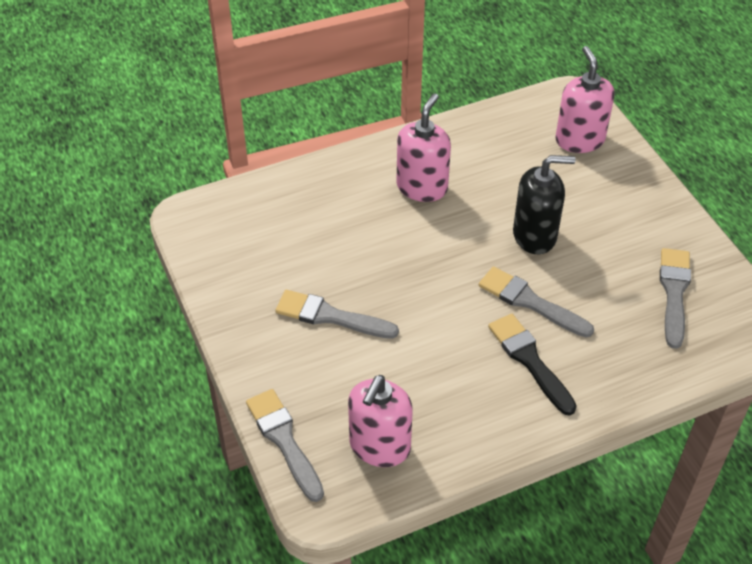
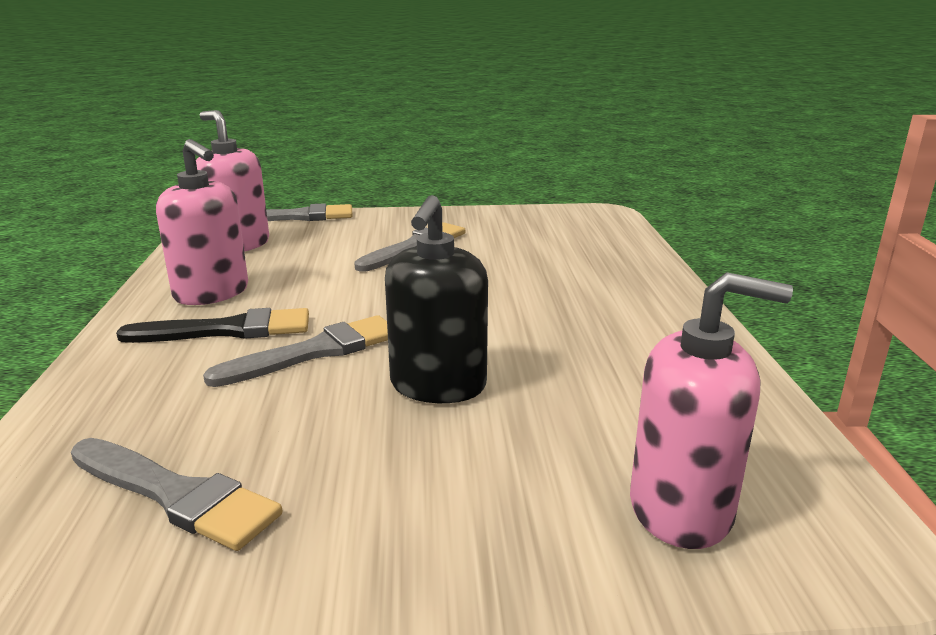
camera: 110 degrees right, 25 degrees down
pink soap dispenser [397,93,451,202] -> pink soap dispenser moved to [156,139,248,305]

